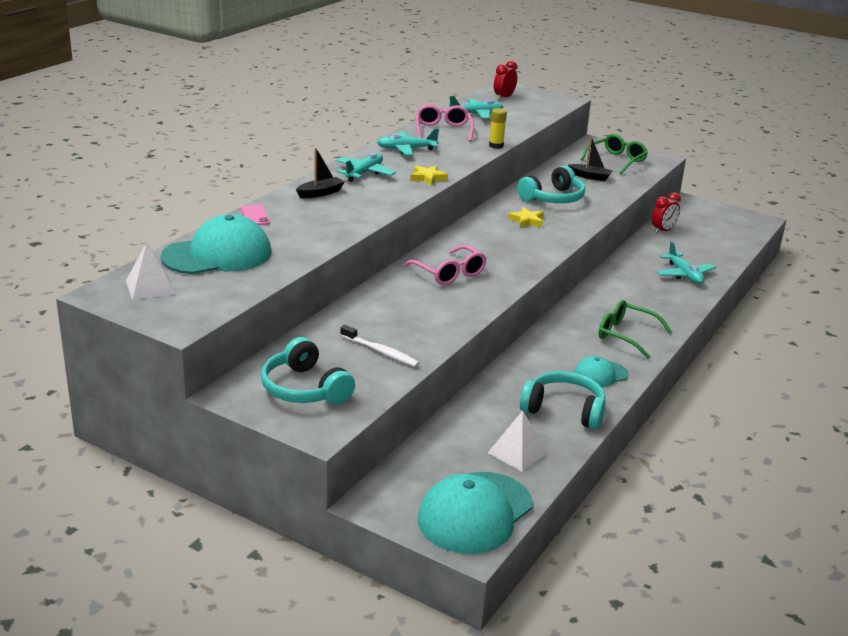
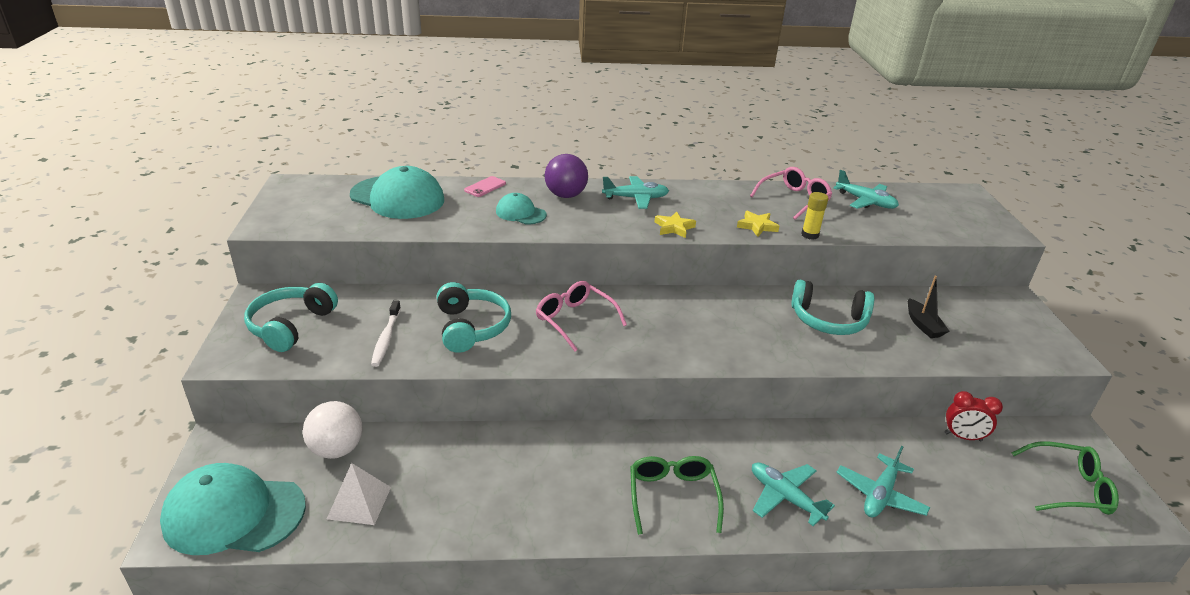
camera: 55 degrees right, 5 degrees up
white pyramid [126,242,176,300] -> none
black boat [296,148,345,198] -> purple ball [545,154,588,198]
turquoise plane [377,129,439,155] -> turquoise plane moved to [752,462,835,526]
pink glasses [403,245,487,285] -> pink glasses turned 120 degrees clockwise [536,281,627,351]
red clock [494,61,518,100] -> none
yellow star [508,207,544,228] -> yellow star moved to [737,211,779,237]
turquoise headphones [520,371,606,429] -> turquoise headphones moved to [437,282,511,353]
turquoise cap [574,356,629,388] -> turquoise cap moved to [496,193,547,224]
green glasses [581,134,648,174] -> green glasses moved to [1011,441,1119,515]
none -> white ball [303,401,363,459]

